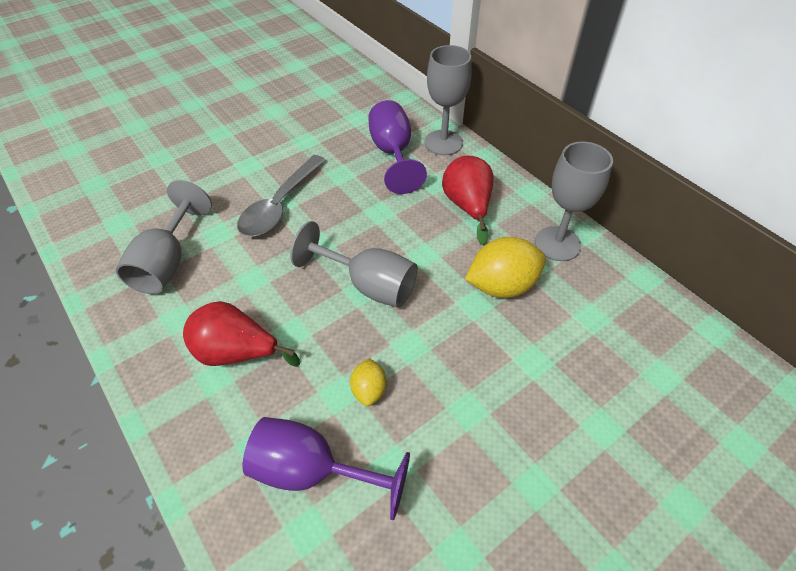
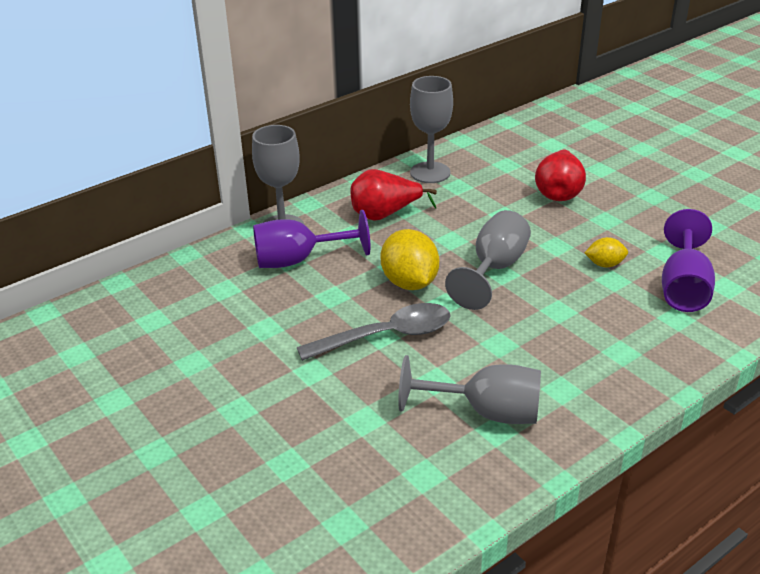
camera: 90 degrees left, 15 degrees down
red pear [183,301,300,367] -> red pear moved to [535,150,586,201]
grey spoon [237,155,326,237] -> grey spoon turned 45 degrees counterclockwise [297,303,451,361]
yellow lemon [465,237,546,298] -> yellow lemon moved to [381,229,439,290]

